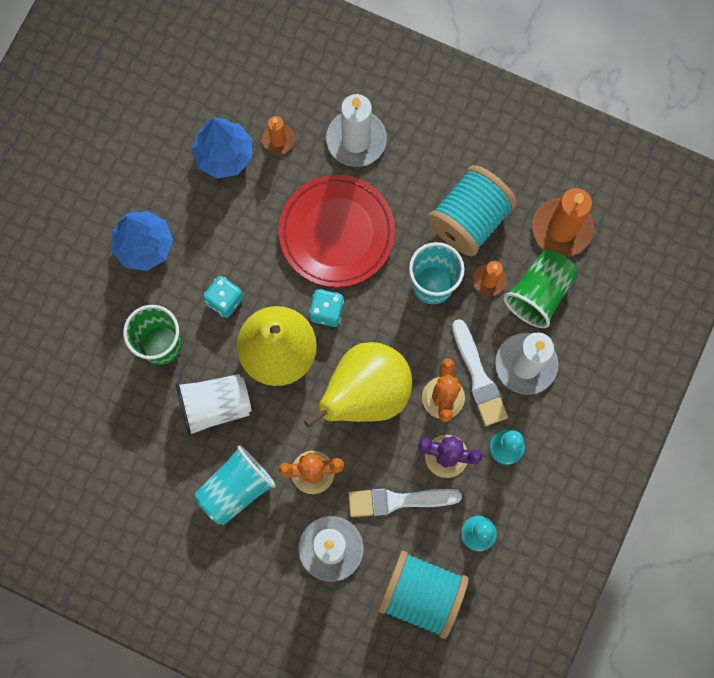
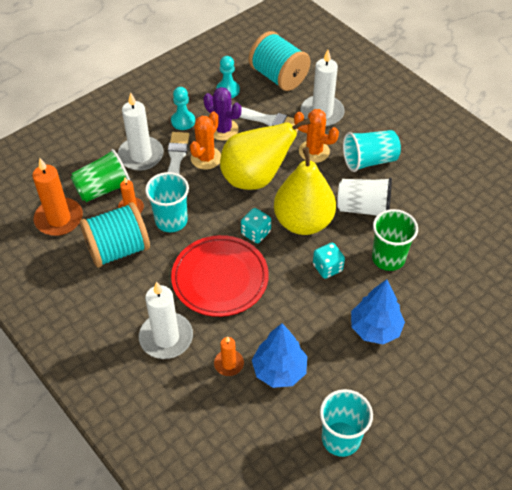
camera: 155 degrees left, 25 degrees down
none -> turquoise cup [320,389,373,457]

